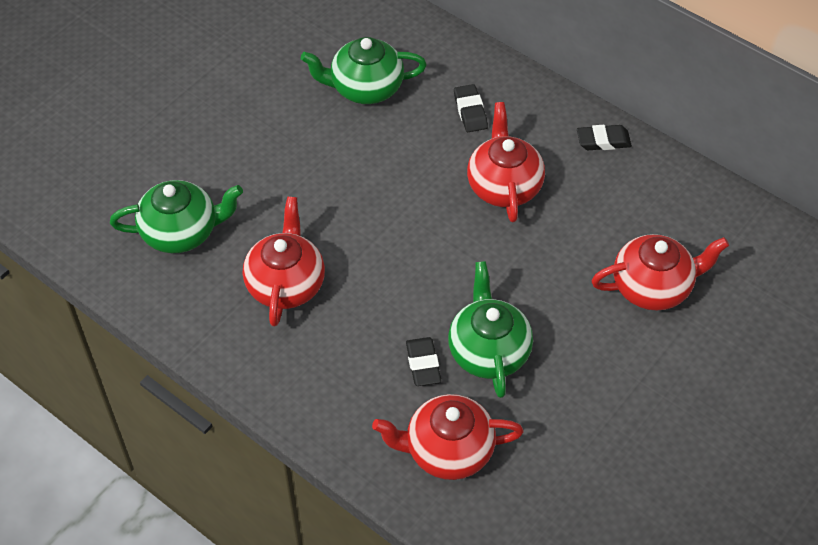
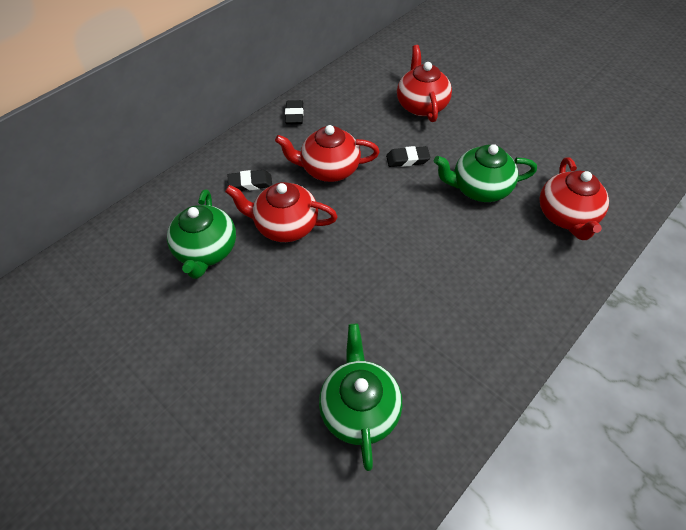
camera: 85 degrees left, 0 degrees up
red teapot [243,197,325,327] -> red teapot moved to [225,182,338,242]
black eraser [406,337,442,386] -> black eraser moved to [386,146,430,167]

